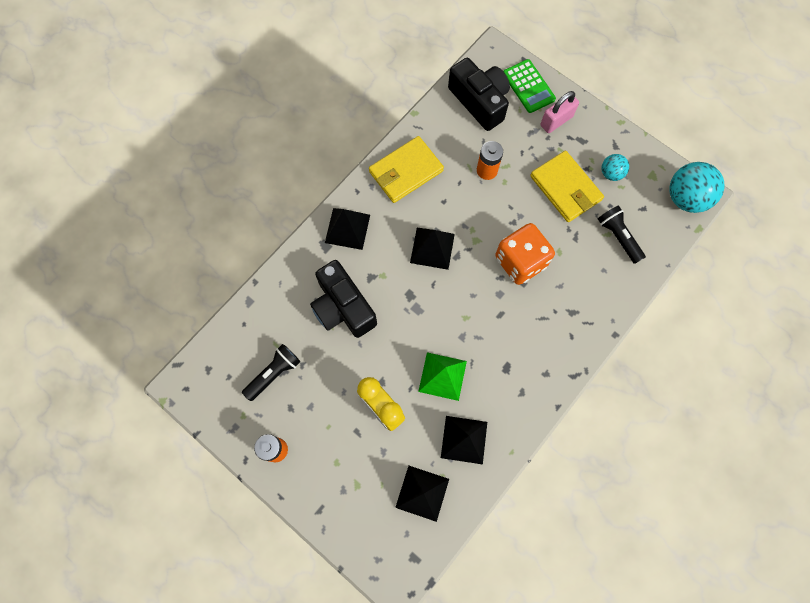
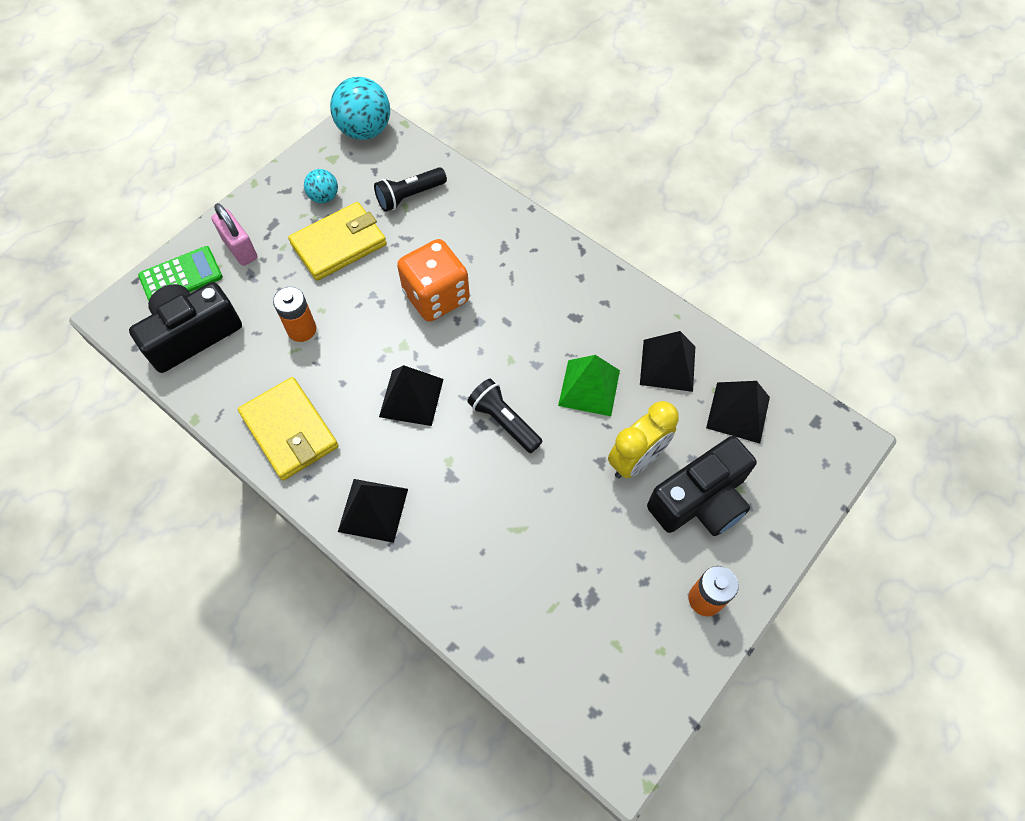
camera: 90 degrees left, 10 degrees down
black flashlight [242,344,300,401] -> black flashlight moved to [467,379,543,453]
black camera [310,260,377,338] -> black camera moved to [647,436,757,536]

